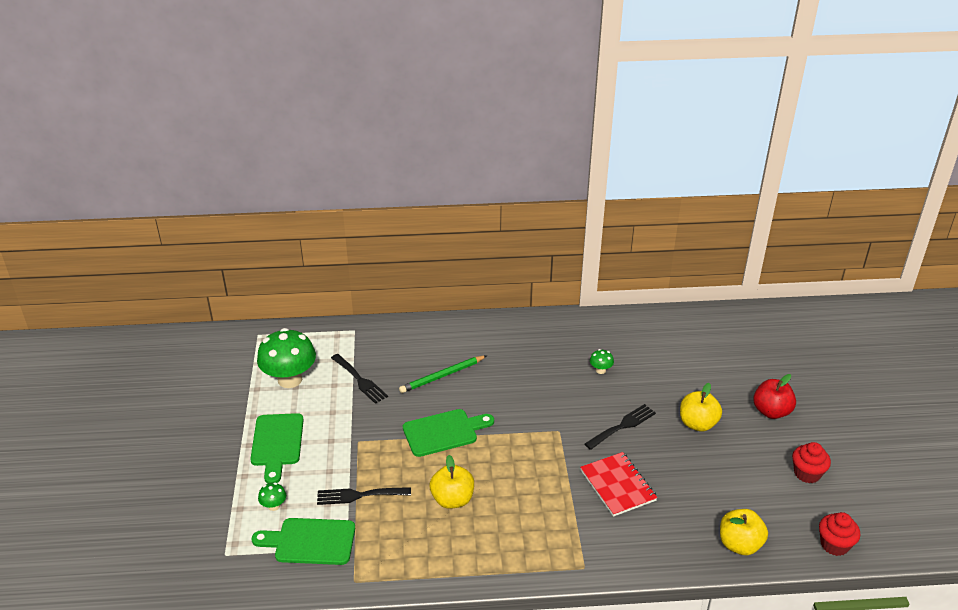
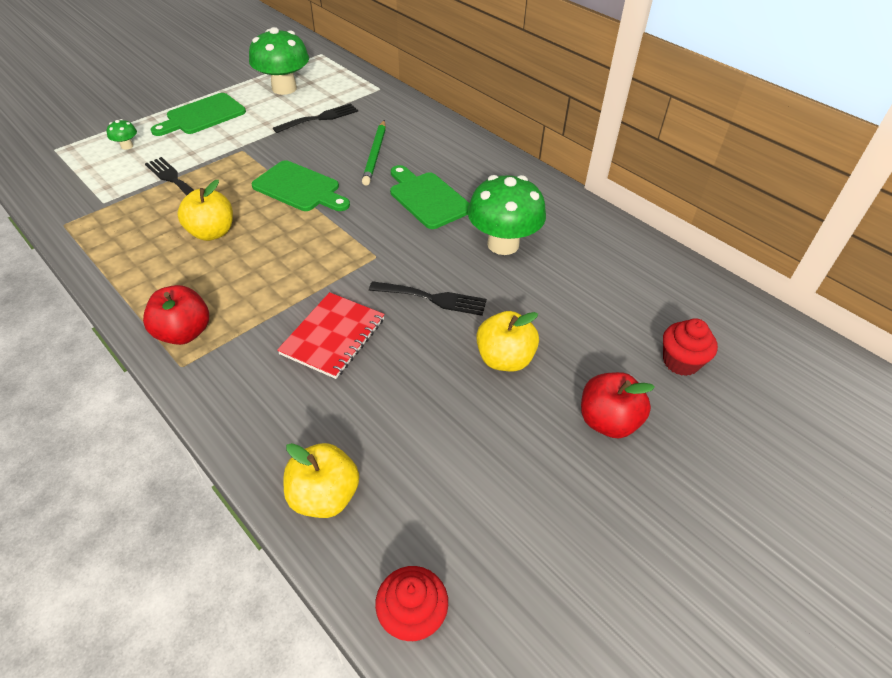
camera: 50 degrees right, 10 degrees up
green cutting board [252,518,355,565] -> green cutting board moved to [390,165,470,229]
black fork [331,354,388,404] -> black fork turned 135 degrees counterclockwise [273,103,358,133]
green pencil [399,355,487,393] -> green pencil turned 105 degrees counterclockwise [362,120,386,186]
green mushroom [590,349,614,374] -> green mushroom [468,175,546,255], size x2.36
red cupcake [792,442,831,483] -> red cupcake moved to [663,319,718,376]
none -> red apple [143,285,209,345]

